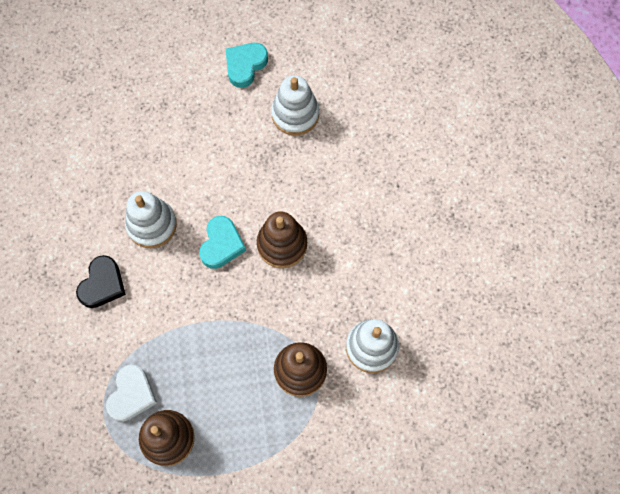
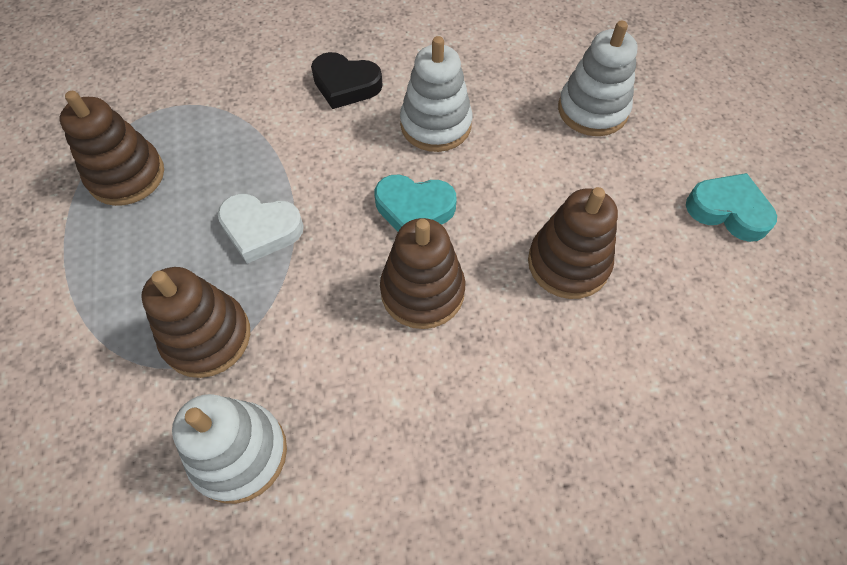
camera: 85 degrees right, 10 degrees down
white heart [106,365,157,421] -> white heart moved to [217,194,304,264]
white stacking toy [271,75,319,136] -> white stacking toy moved to [558,21,637,136]
none -> brown stacking toy [528,187,618,299]

